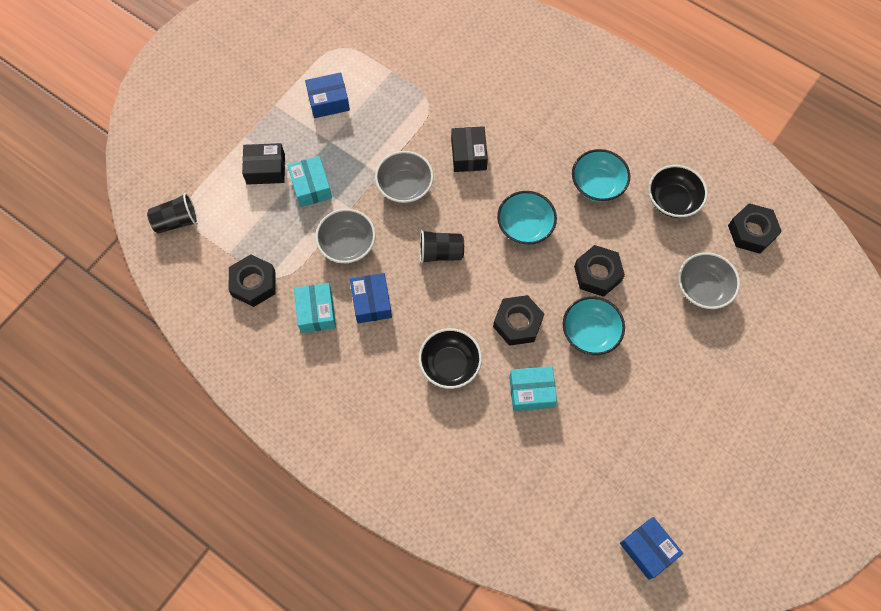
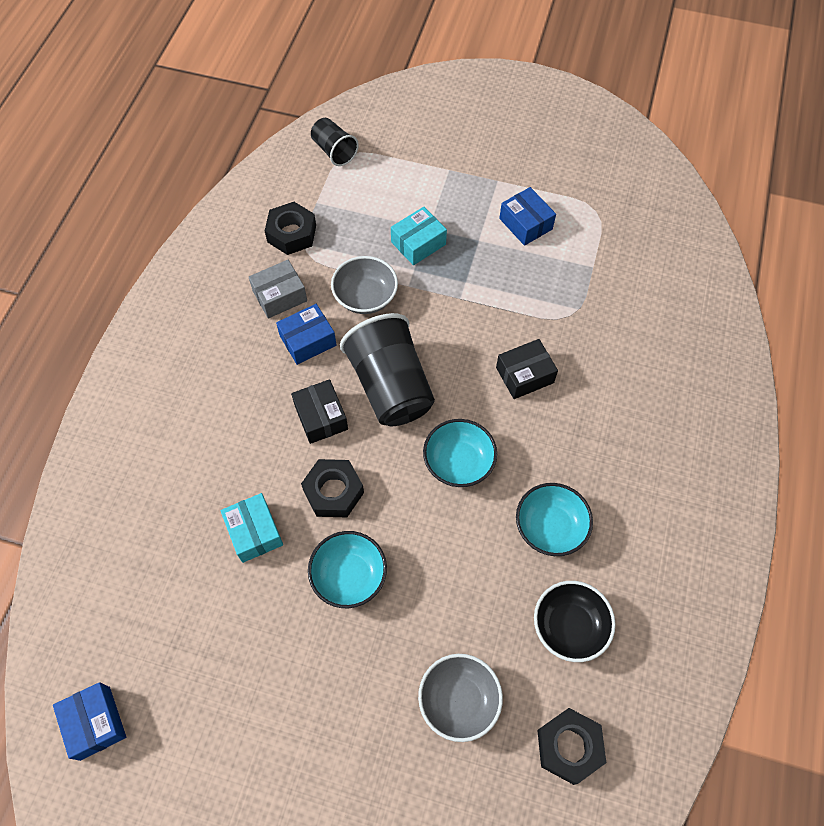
camera: 70 degrees right, 5 degrees down
black box [242,143,285,185] -> black box moved to [291,379,348,444]
turquoise box [294,283,336,333] -> grey box [249,260,307,318]
grey bowl [375,151,434,204] -> none
black bowl [419,328,482,389] -> none
black cup [420,230,464,263] -> black cup [340,313,435,426], size x1.87
black nut [574,245,625,297] -> none
blue box [620,517,683,580] -> blue box turned 60 degrees counterclockwise [53,682,126,761]

